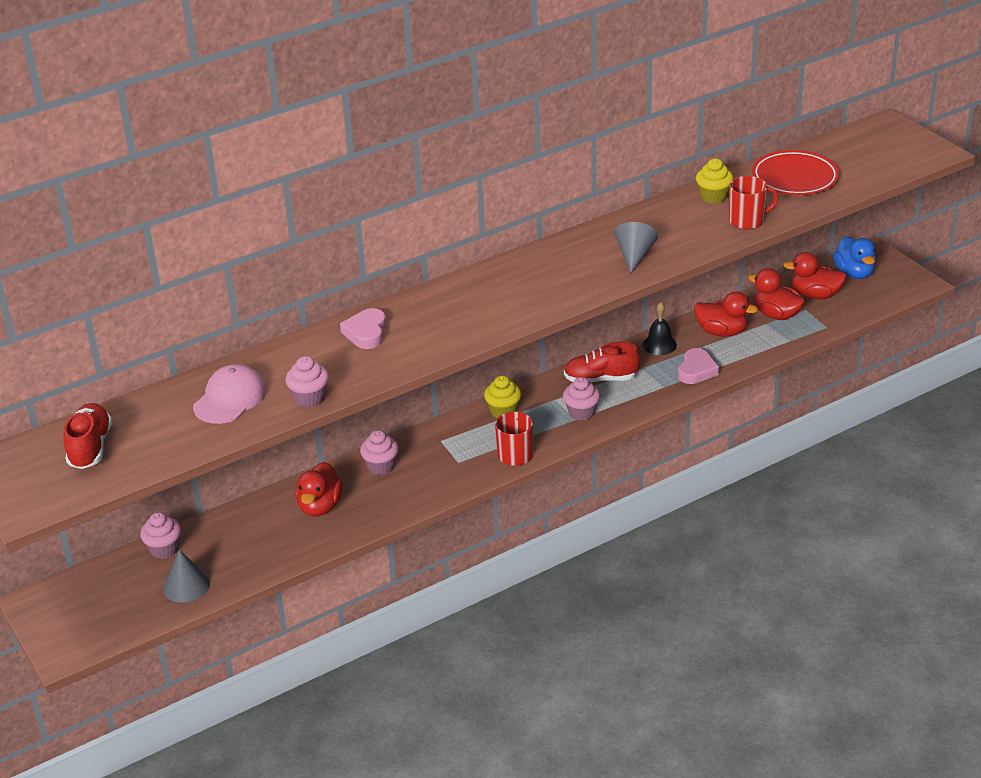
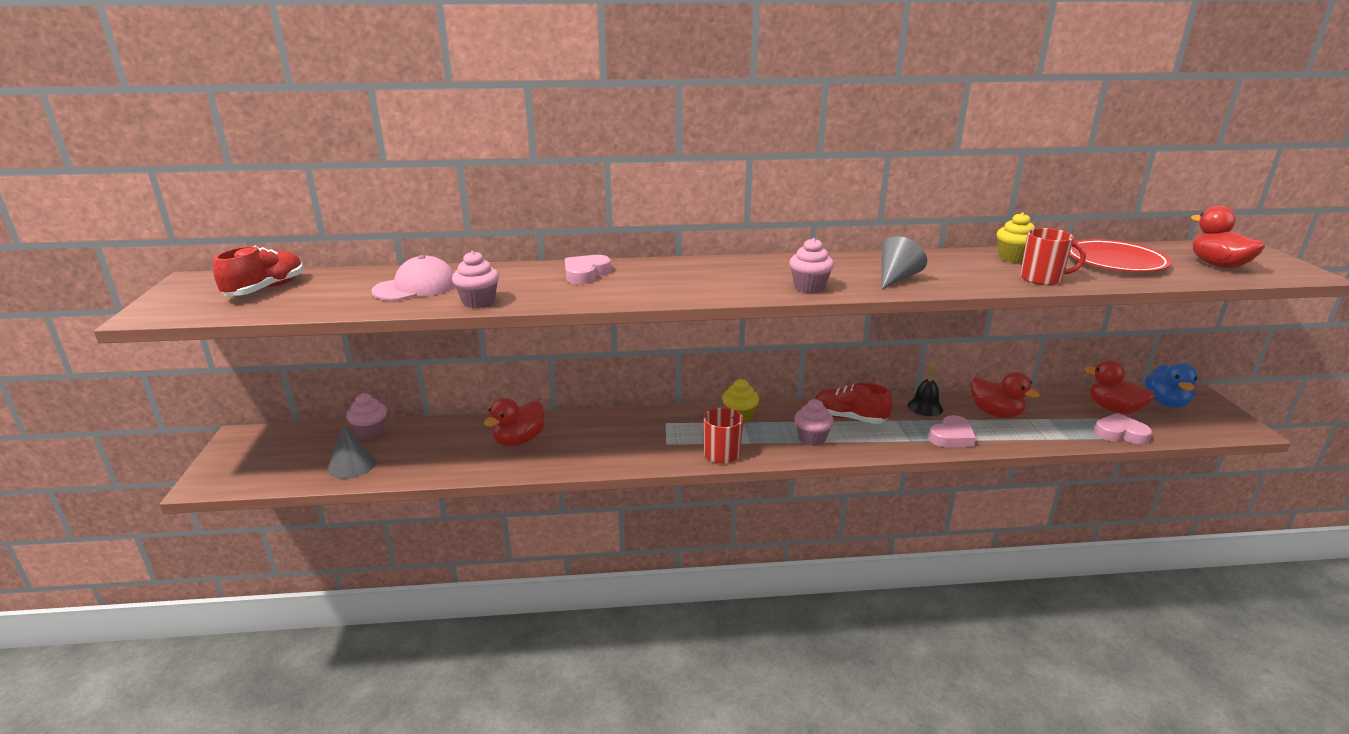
camera: 25 degrees right, 10 degrees down
pink cupcake [360,430,399,475] -> pink cupcake moved to [789,238,834,293]
red duck [748,268,805,320] -> red duck moved to [1190,206,1265,268]
none -> pink heart [1094,413,1152,444]

